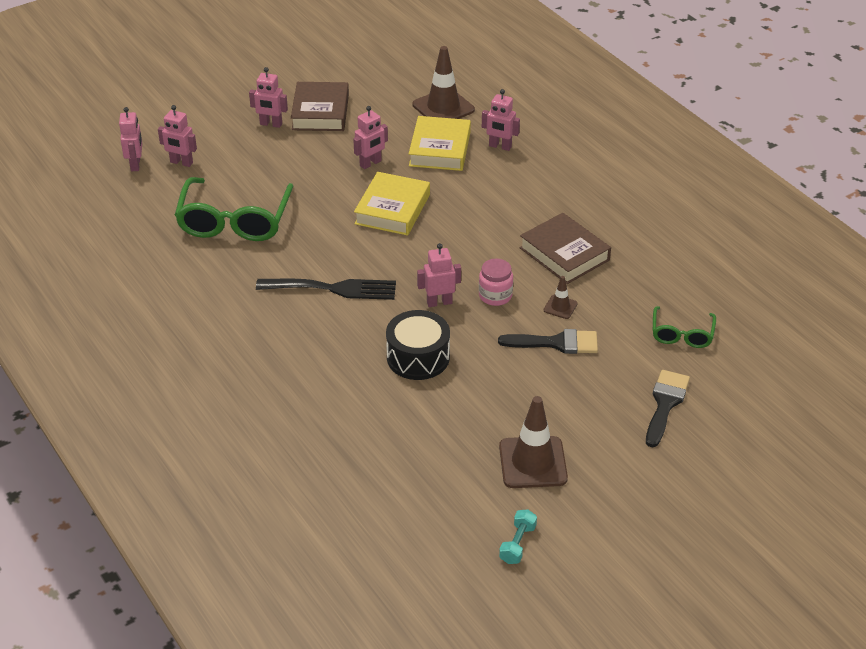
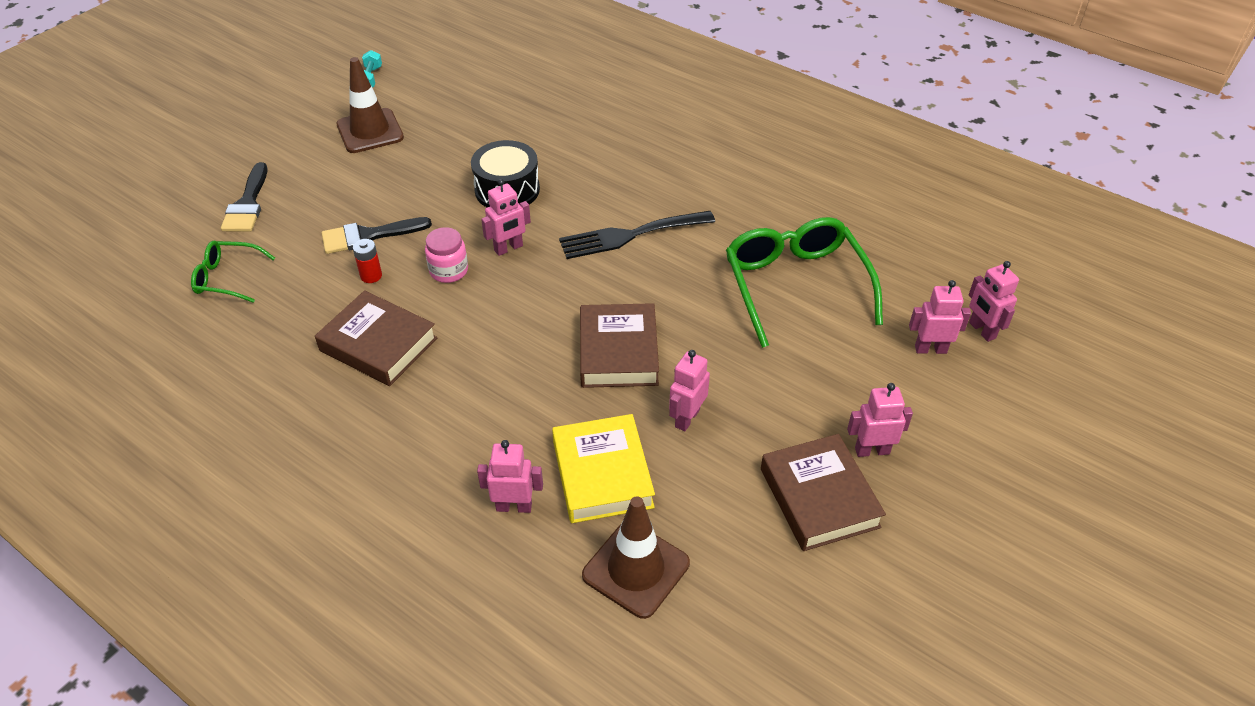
camera: 160 degrees right, 5 degrees up
yellow book [354,172,430,236] -> brown book [580,303,659,388]
brown traffic cone [544,276,578,319] -> red battery [353,239,382,283]
green glasses [653,306,716,348] -> green glasses turned 75 degrees counterclockwise [191,241,275,303]

